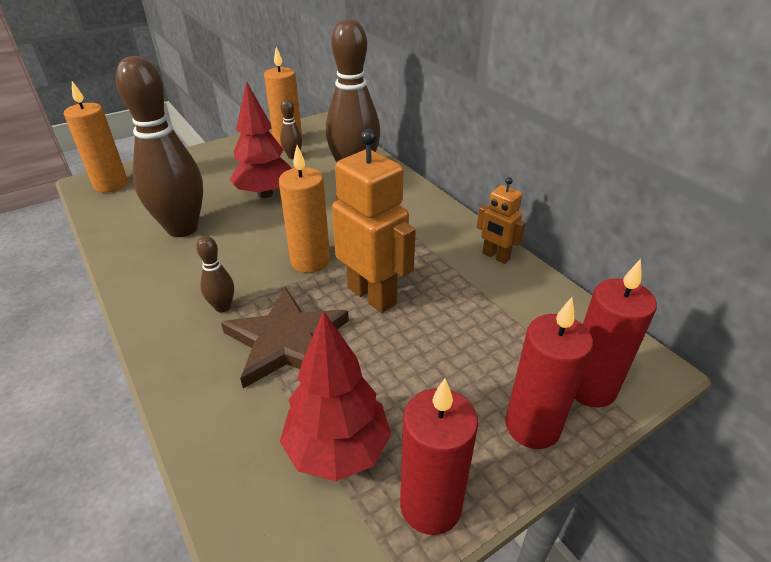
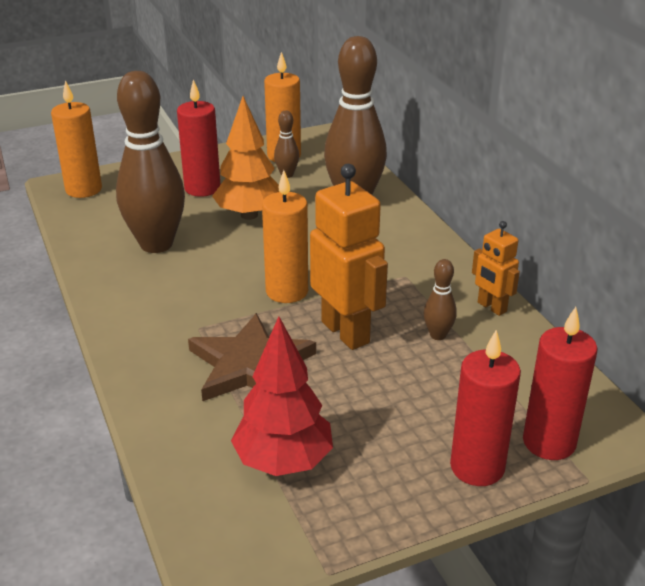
camera: 10 degrees right, 5 degrees down
brown bowling pin [196,236,234,313] -> brown bowling pin moved to [424,259,457,340]
red tree [230,81,292,198] -> orange tree [212,96,279,220]
red candle [400,379,478,535] -> red candle moved to [177,79,221,197]

